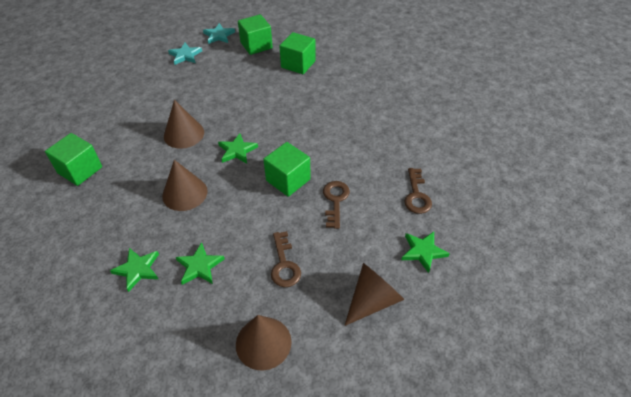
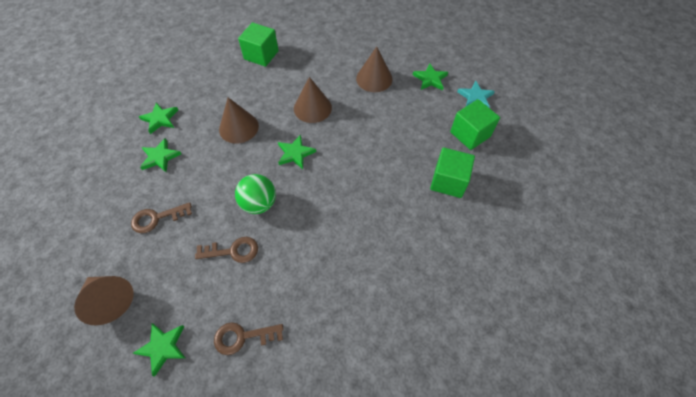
camera: 80 degrees right, 10 degrees up
turquoise star [168,42,202,65] -> green star [413,63,448,90]
brown cone [236,315,292,371] -> brown cone moved to [356,47,392,92]
green cube [263,142,311,197] -> green ball [235,174,276,214]

